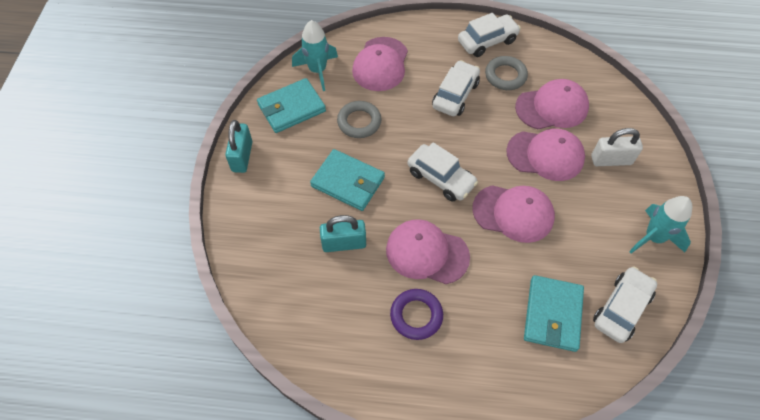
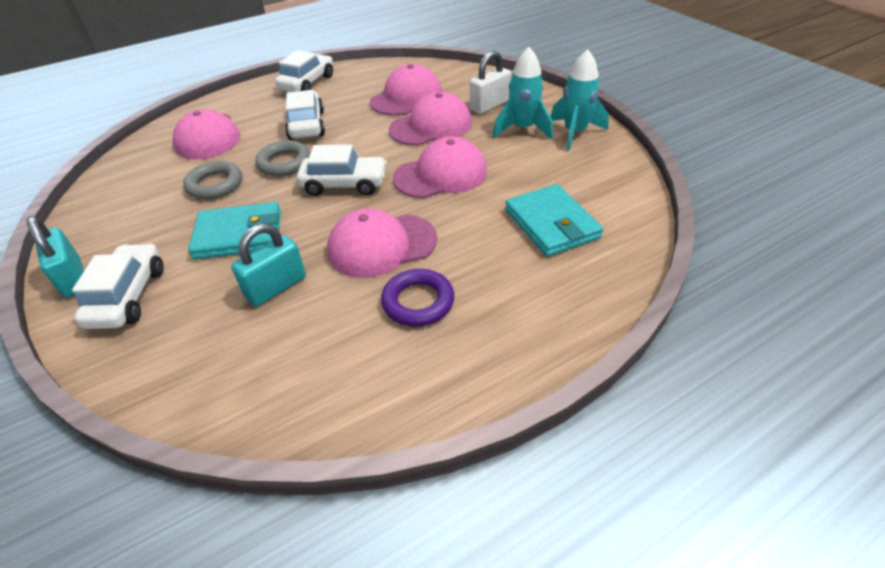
camera: 35 degrees left, 15 degrees down
turquoise wallet [257,78,326,133] -> none
turquoise rocket [292,20,338,91] -> turquoise rocket moved to [493,47,553,140]
grey ring [485,56,528,90] -> grey ring moved to [255,140,310,176]
white car [593,266,657,343] -> white car moved to [72,243,164,329]

